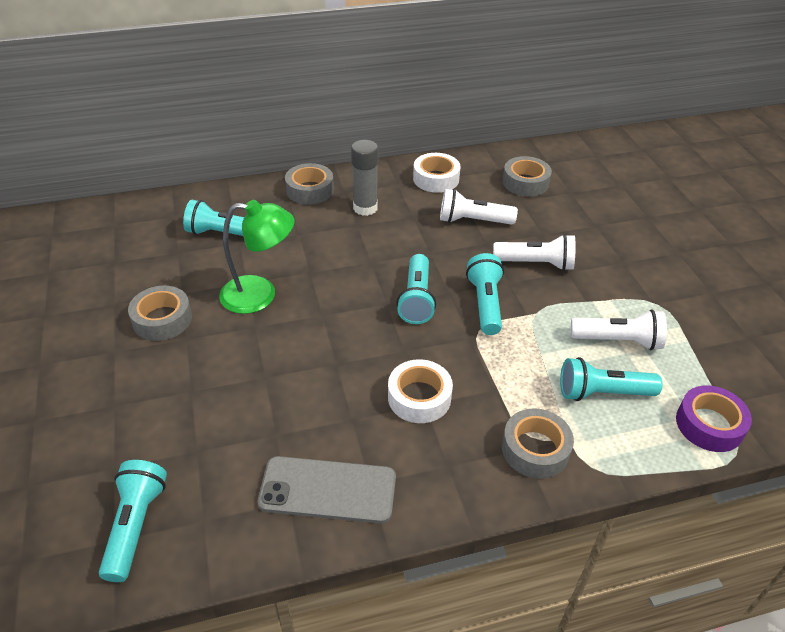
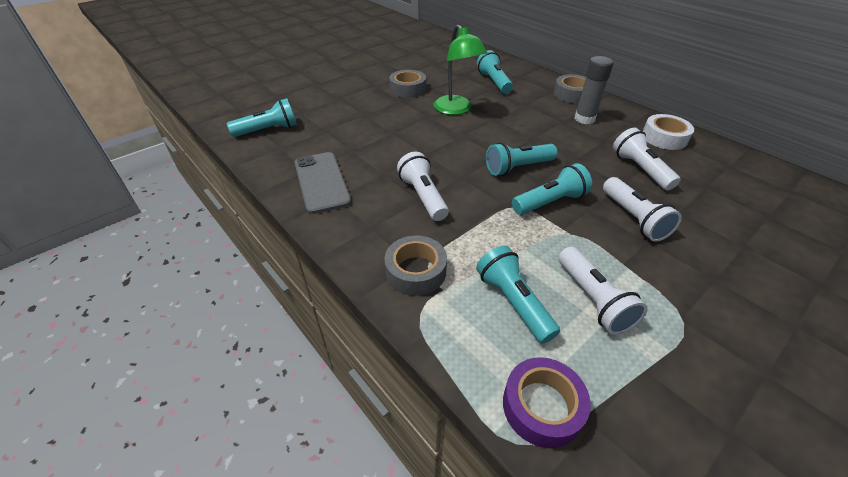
camera: 65 degrees right, 0 degrees up
white tape [388,359,453,423] -> white flashlight [397,152,449,221]
grey tape [502,156,552,196] -> none

